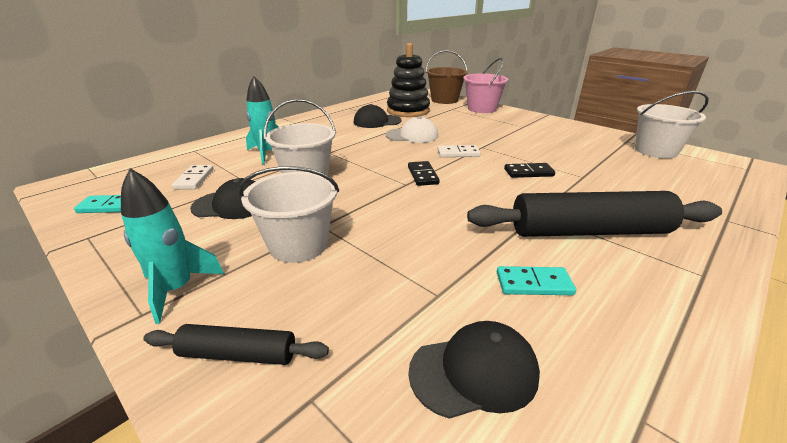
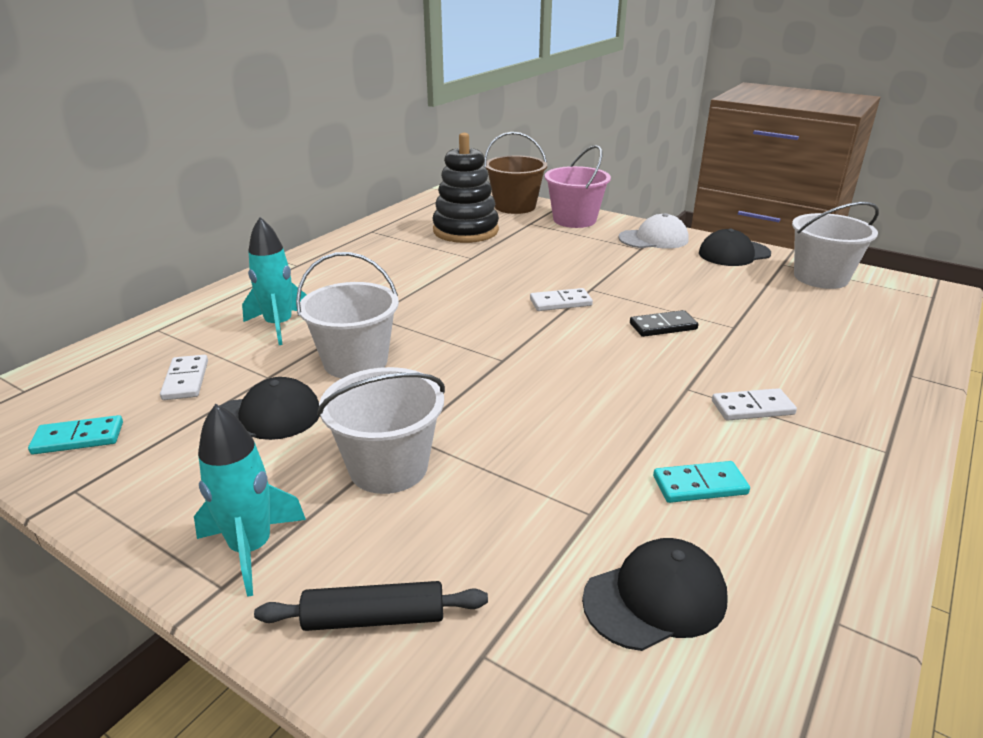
camera: 10 degrees left, 0 degrees up
black cap [354,104,402,128] -> black cap moved to [699,229,771,266]
white cap [385,116,438,143] -> white cap moved to [618,213,688,249]
black domino [408,161,440,186] -> none
black rolling pin [467,191,722,237] -> white domino [712,388,797,421]

